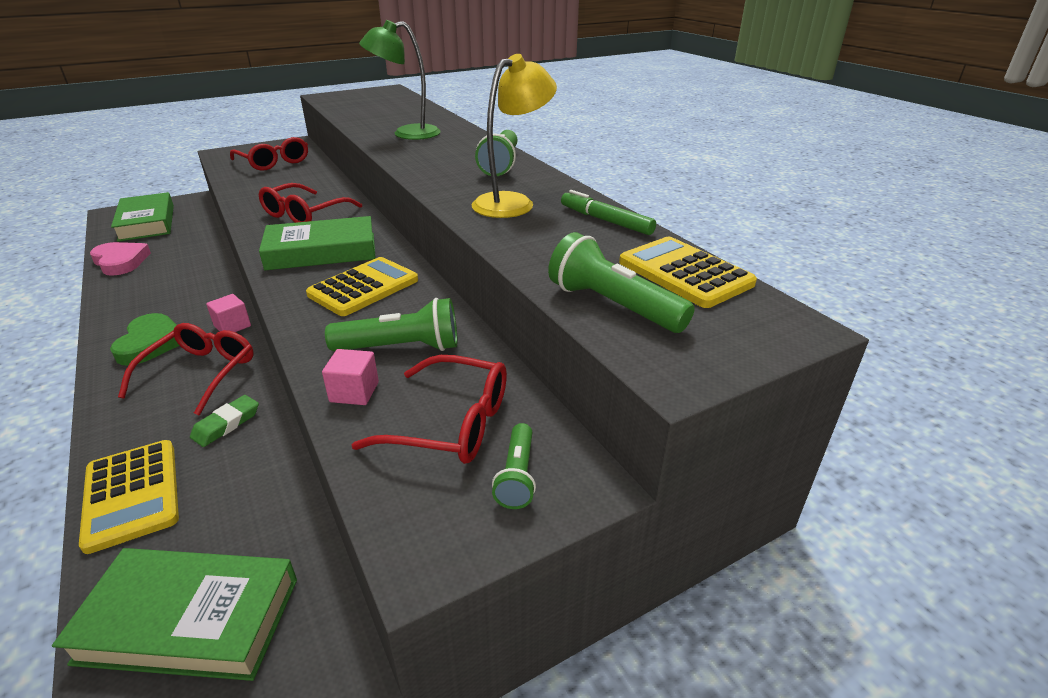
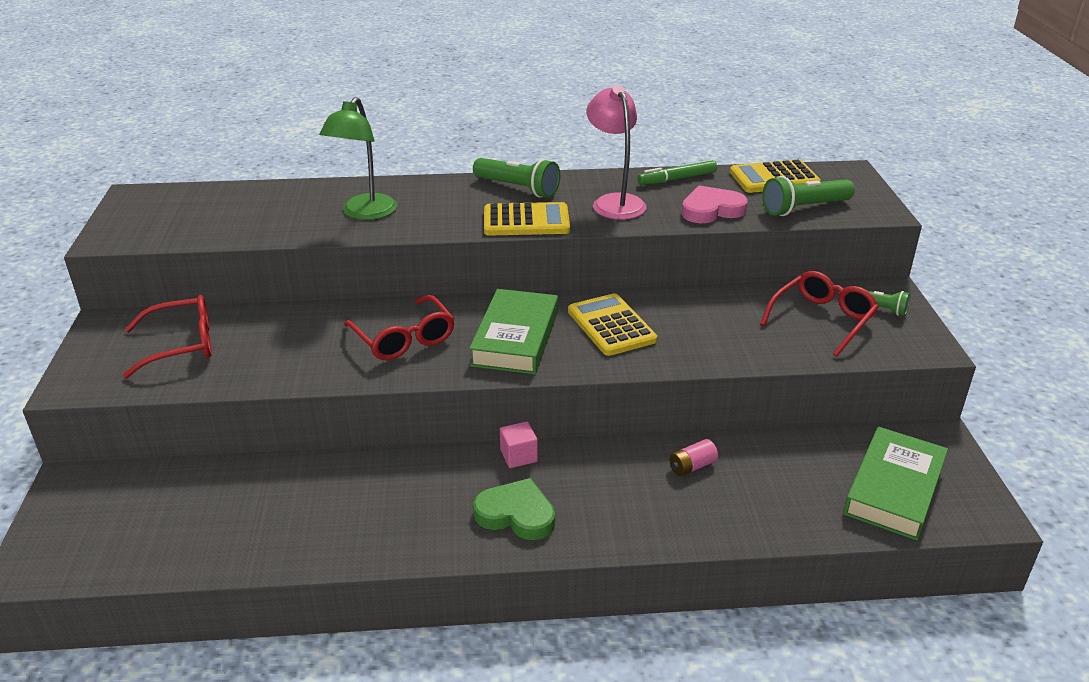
camera: 65 degrees left, 0 degrees up
yellow calculator [79,440,179,554] -> yellow calculator moved to [484,202,570,236]
pink heart [90,242,151,276] -> pink heart moved to [682,185,748,223]
green book [111,192,174,242] -> none
red glasses [118,323,254,416] -> none
green eraser [190,395,259,447] -> pink battery [669,439,718,476]
pink cube [322,349,379,405] -> none
green flashlight [325,298,457,351] -> none
yellow lamp [472,54,557,218] -> pink lamp [586,85,647,220]

